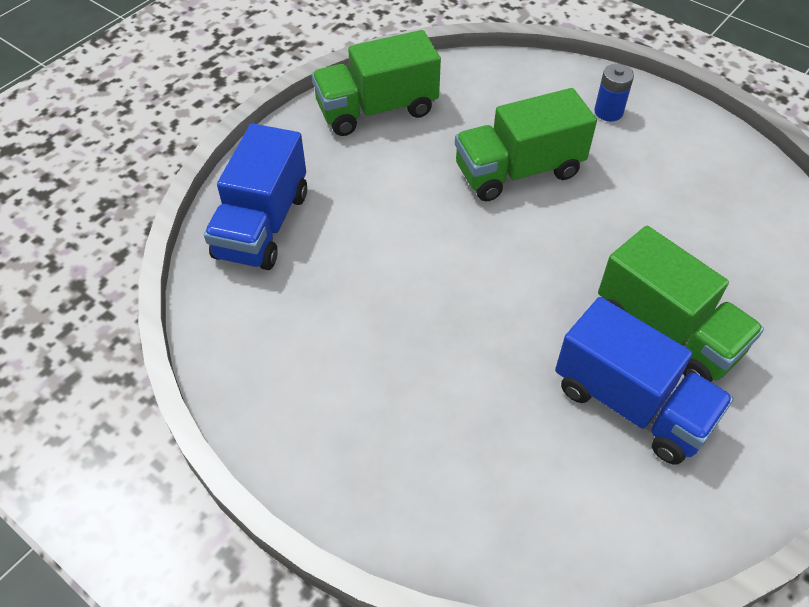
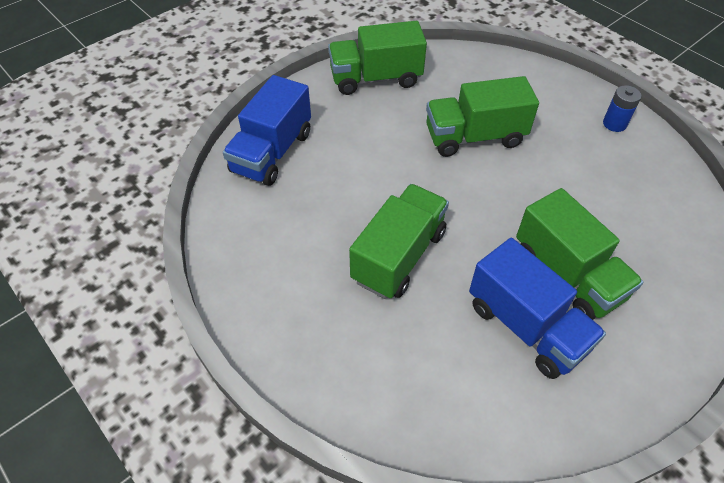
camera: 10 degrees right, 0 degrees up
blue battery [594,64,634,121] -> blue battery moved to [603,85,641,132]
none -> green truck [349,184,449,299]

